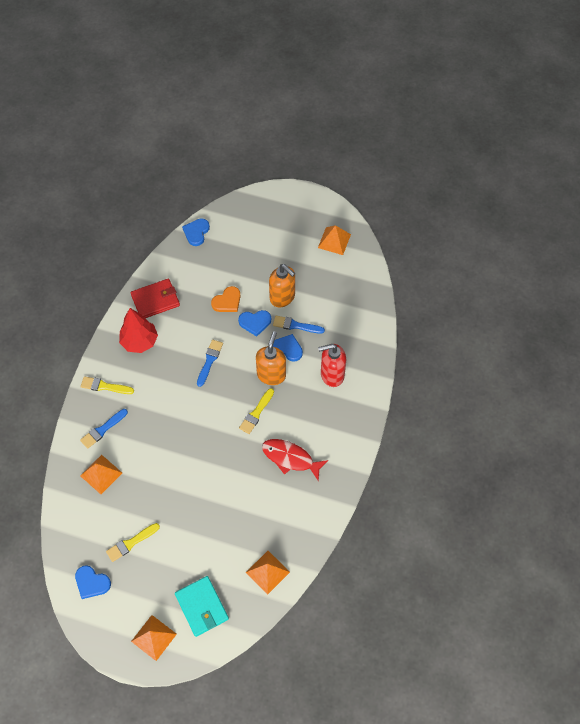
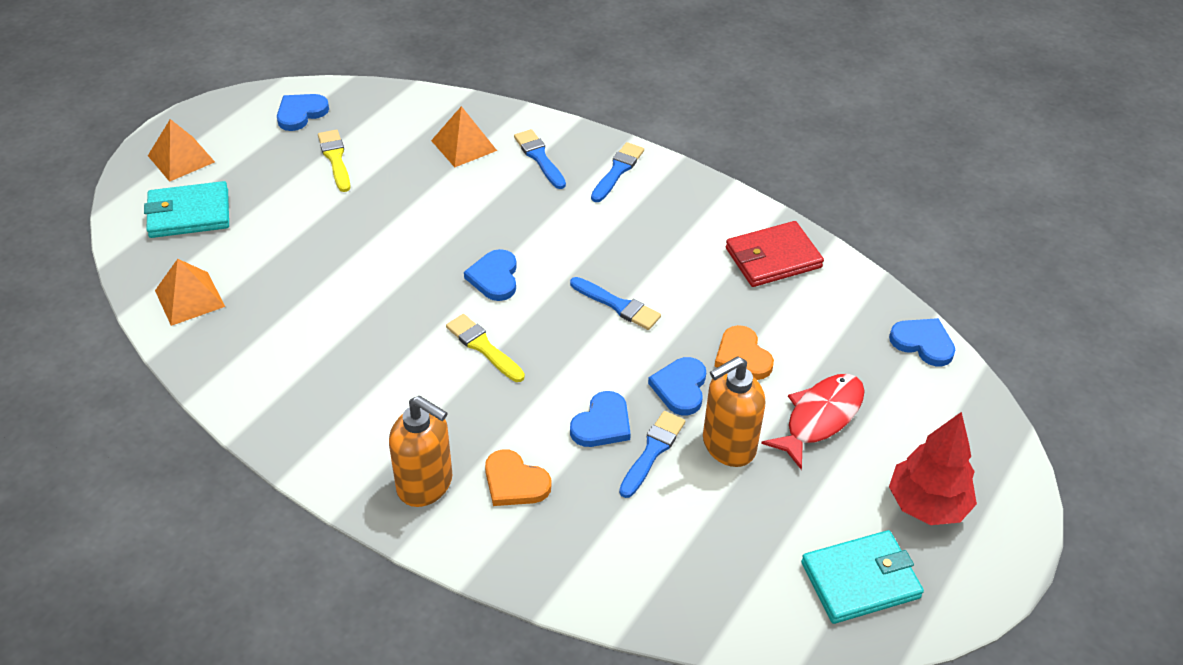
camera: 105 degrees right, 15 degrees down
yellow brush [81,376,134,394] -> blue brush [591,142,644,202]
red tree [119,308,158,353] -> red tree moved to [889,412,977,525]
red wallet [130,279,180,318] -> red wallet turned 75 degrees clockwise [726,221,824,287]
orange soap dispenser [256,331,286,385] -> orange soap dispenser moved to [389,396,452,507]
red fish [262,439,328,481] -> red fish moved to [761,374,865,470]
orange pyramid [318,225,351,255] -> turquoise wallet [801,530,924,624]
red soap dispenser [318,344,346,387] -> orange heart [485,449,551,506]
none -> blue heart [464,249,517,301]

